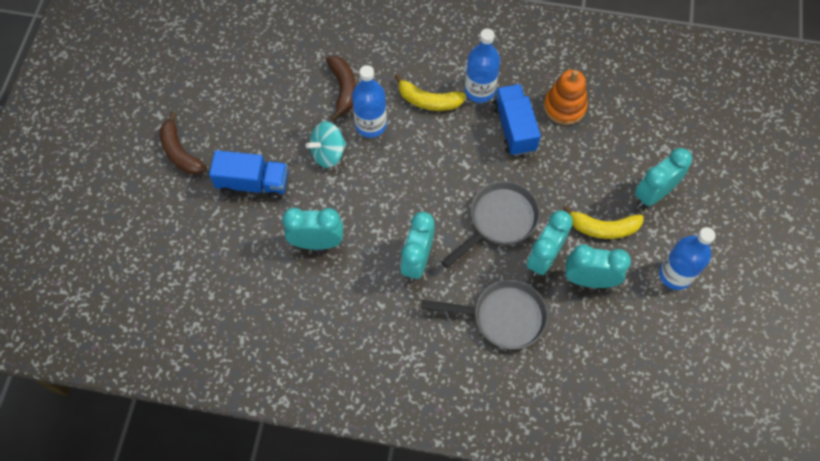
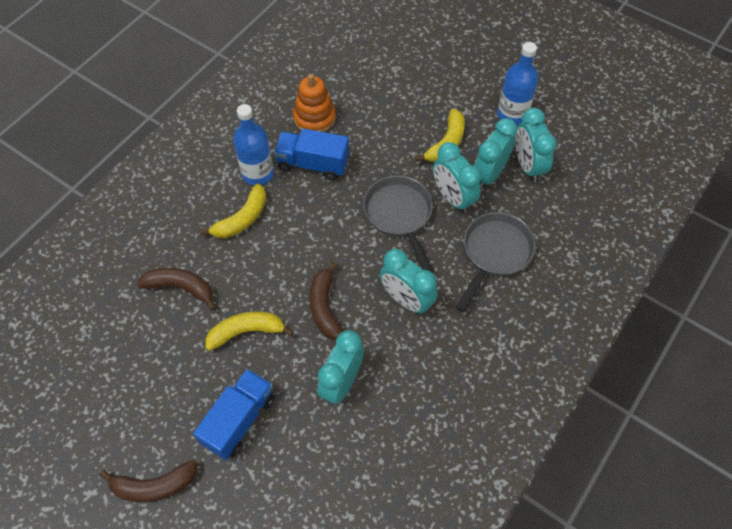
camera: 65 degrees left, 5 degrees down
turquoise spinning top [306,121,347,168] -> yellow banana [205,311,294,351]
blue bottle [352,65,387,138] -> none
turquoise clock [635,148,692,207] -> turquoise clock moved to [515,108,556,182]
none -> brown banana [309,261,343,340]

